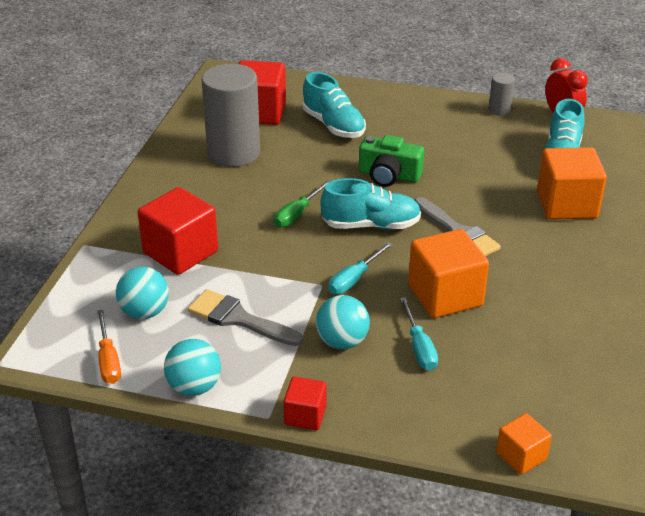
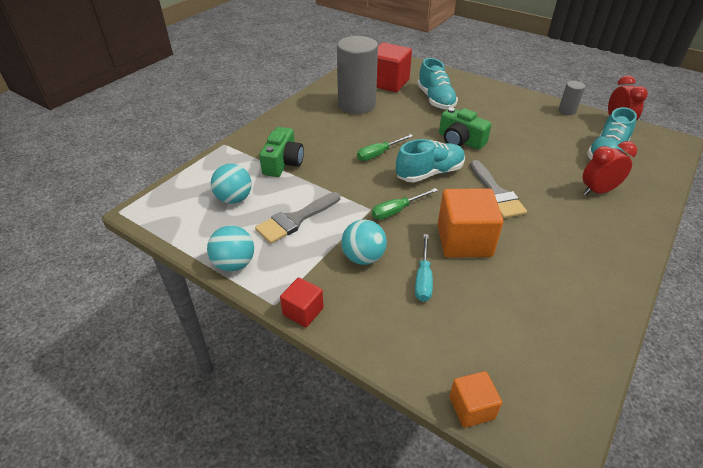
camera: 20 degrees right, 5 degrees up
orange screwdriver [97,310,121,384] -> none
red cube [138,187,218,275] -> green camera [259,127,304,177]
grey brush [188,289,303,346] -> grey brush turned 90 degrees counterclockwise [255,192,340,244]
turquoise shoe [320,178,421,229] -> turquoise shoe turned 45 degrees counterclockwise [396,139,465,182]
turquoise screwdriver [328,242,393,294] -> green screwdriver [372,188,438,220]
orange cube [537,147,607,220] -> red clock [583,141,637,195]

